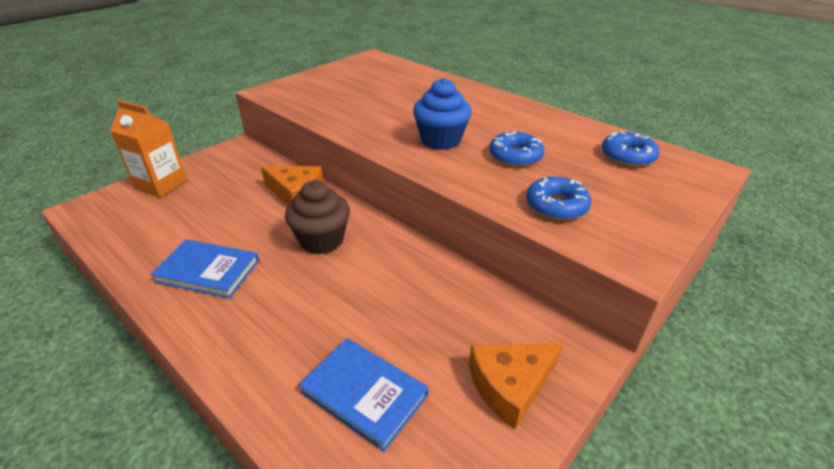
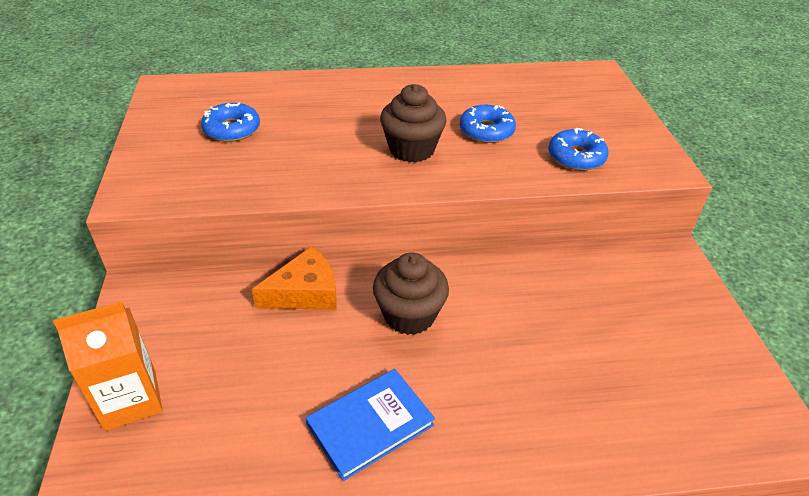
camera: 50 degrees left, 5 degrees up
blue book [299,338,429,452] -> none
blue cupcake [413,78,472,150] -> brown cupcake [380,84,447,163]
orange cheese [469,343,563,429] -> none
blue donut [602,130,659,167] -> blue donut moved to [201,103,260,142]

